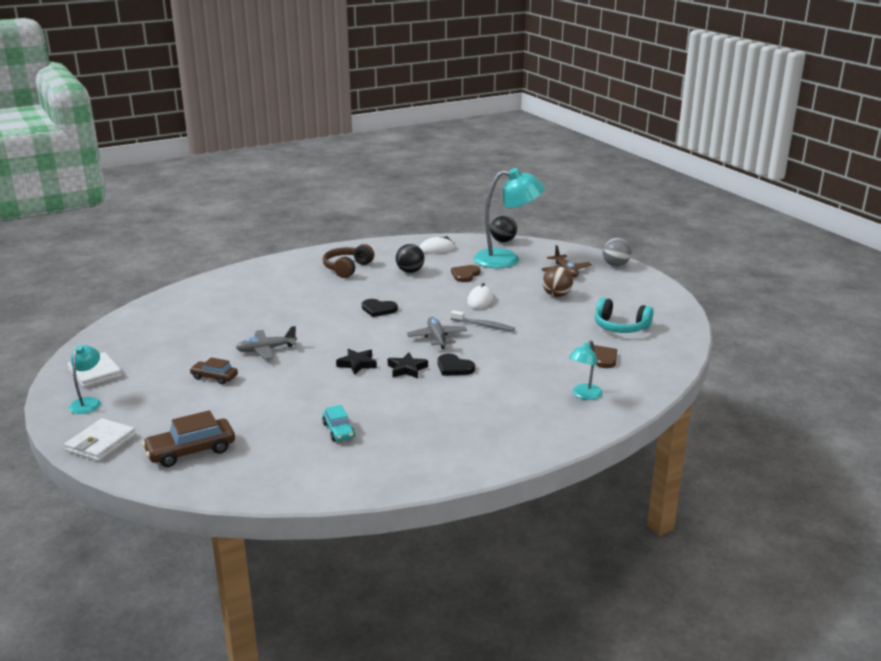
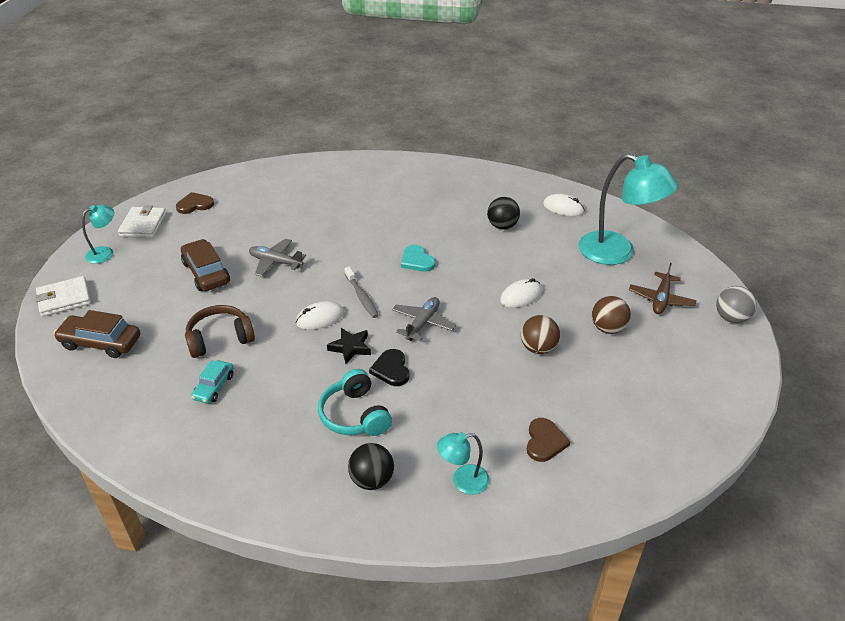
camera: 40 degrees right, 15 degrees up
brown car [189,357,238,384] -> brown car [181,239,230,291], size x1.61
brown headphones [323,244,374,278] -> brown headphones moved to [185,305,255,358]
black star [336,349,377,375] -> white mouse [296,301,344,330]
black heart [362,299,398,317] -> turquoise heart [401,245,436,272]
brown heart [451,265,481,282] -> brown heart moved to [176,192,214,214]
grey toothbrush [451,310,515,332] -> grey toothbrush moved to [344,267,379,318]
black ball [490,215,517,242] -> black ball moved to [348,443,394,490]
turquoise headphones [595,298,653,333] -> turquoise headphones moved to [318,369,392,436]
none -> brown ball [521,315,560,354]

